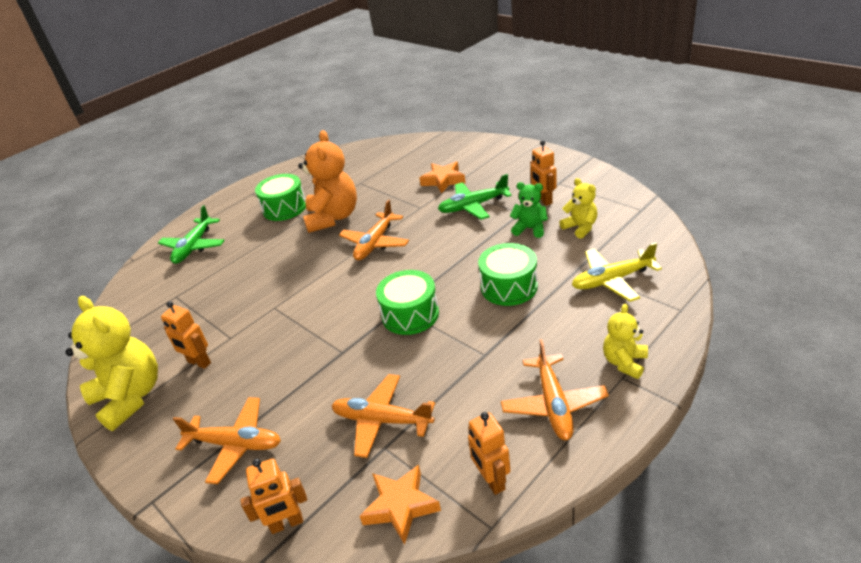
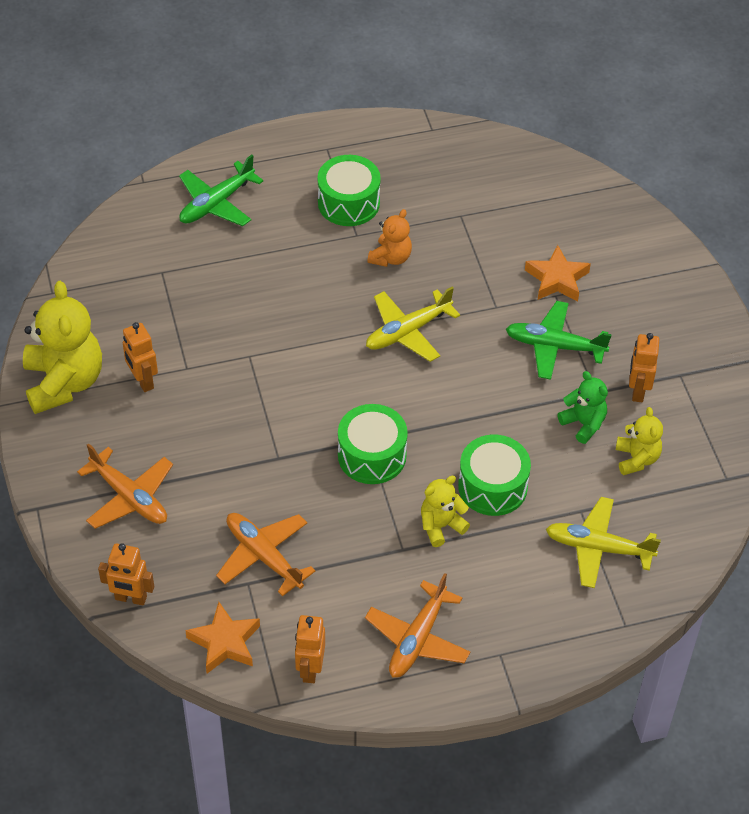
camera: 25 degrees right, 15 degrees up
orange teddy bear [298,130,357,233] -> orange teddy bear [367,209,412,267], size x0.53
orange plane [339,200,409,260] -> yellow plane [366,287,460,362]
yellow teddy bear [603,304,648,379] -> yellow teddy bear moved to [421,476,470,547]

